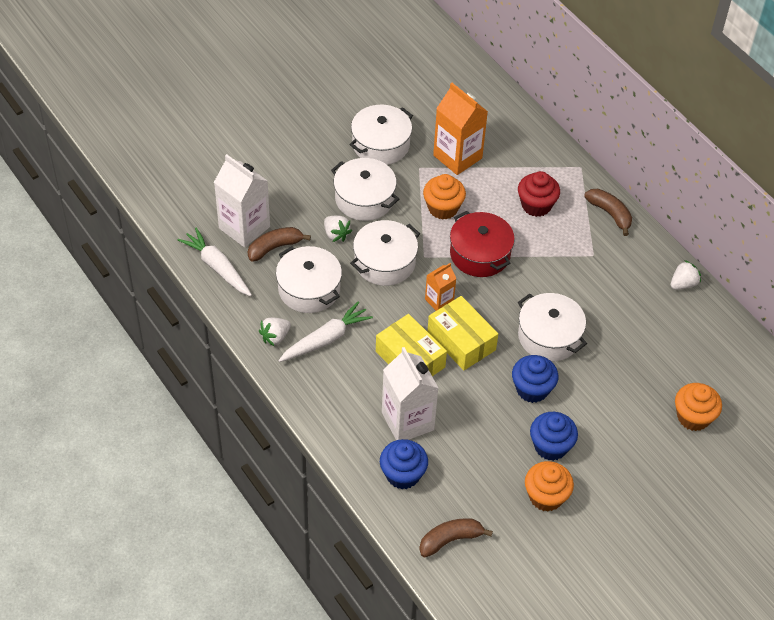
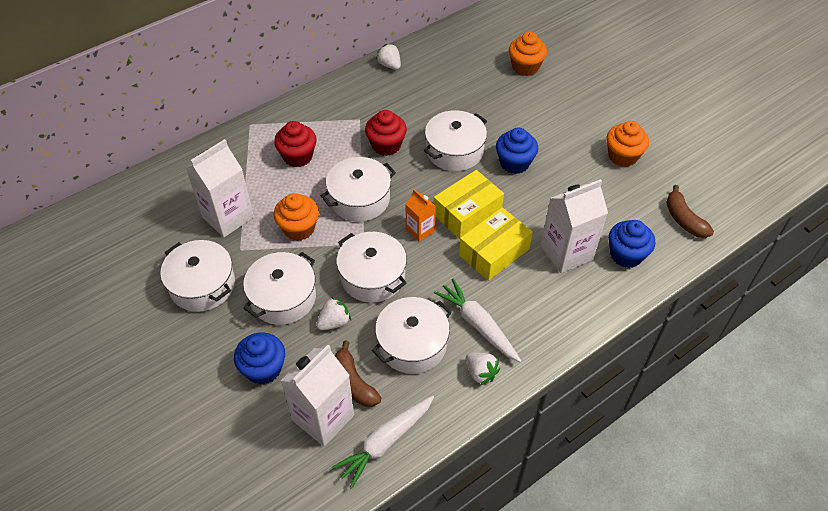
camera: 90 degrees left, 0 degrees up
orange carton [433,83,488,175] -> white carton [186,139,254,237]
red pot [450,211,515,277] -> white pot [321,157,396,222]
blue cupcake [530,412,578,461] -> blue cupcake moved to [234,332,285,385]
brown banana [584,189,632,236] -> none
none -> red cupcake [365,110,407,156]

